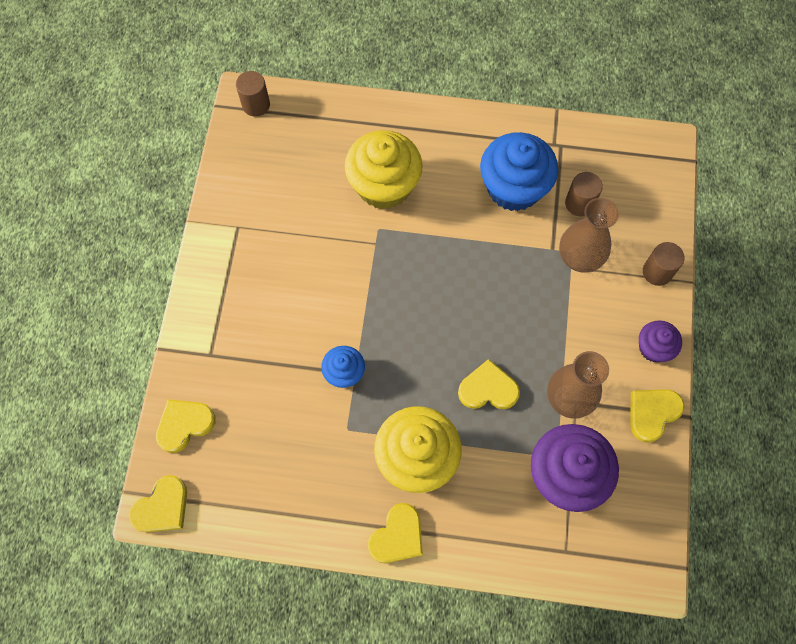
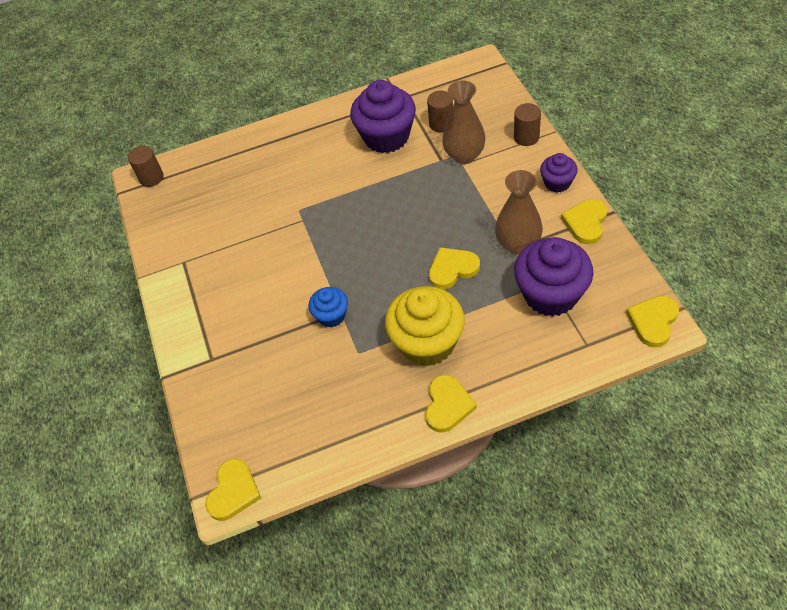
camera: 20 degrees left, 15 degrees down
yellow heart [156,399,216,453] -> yellow heart moved to [626,296,679,347]
yellow cupcake [345,130,423,209] -> none
blue cupcake [480,132,558,211] -> purple cupcake [350,80,416,153]

